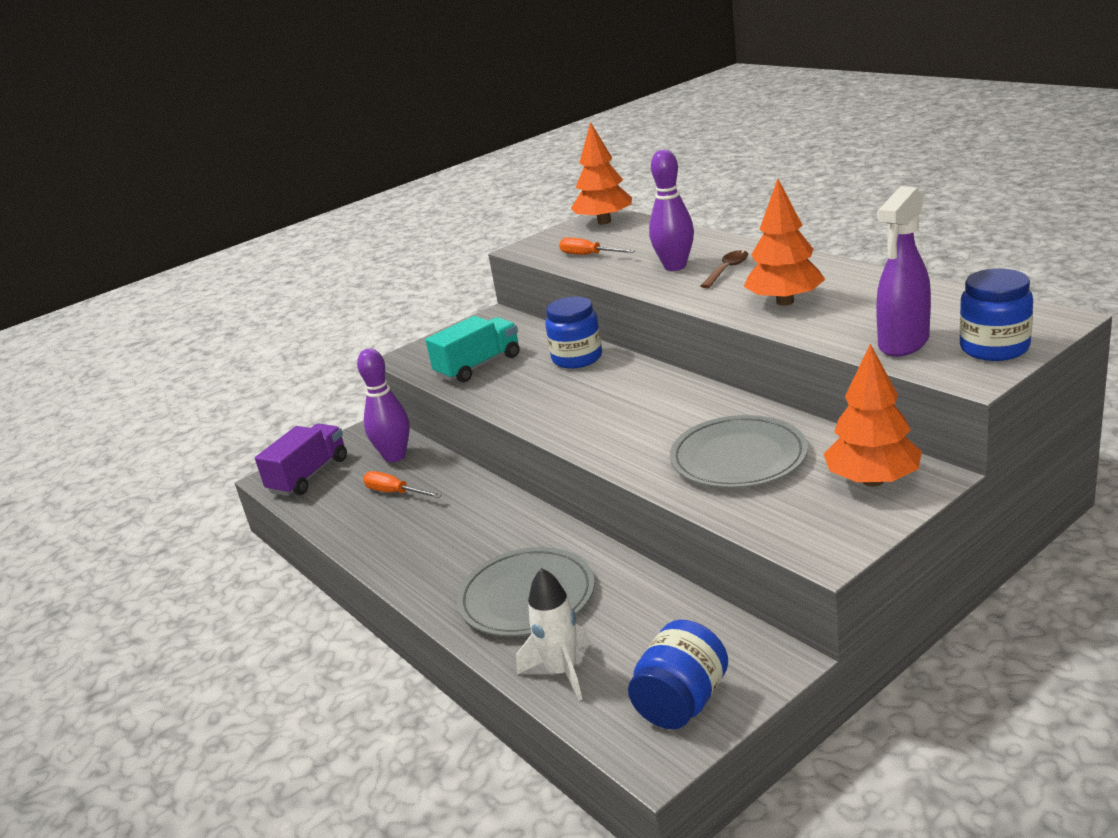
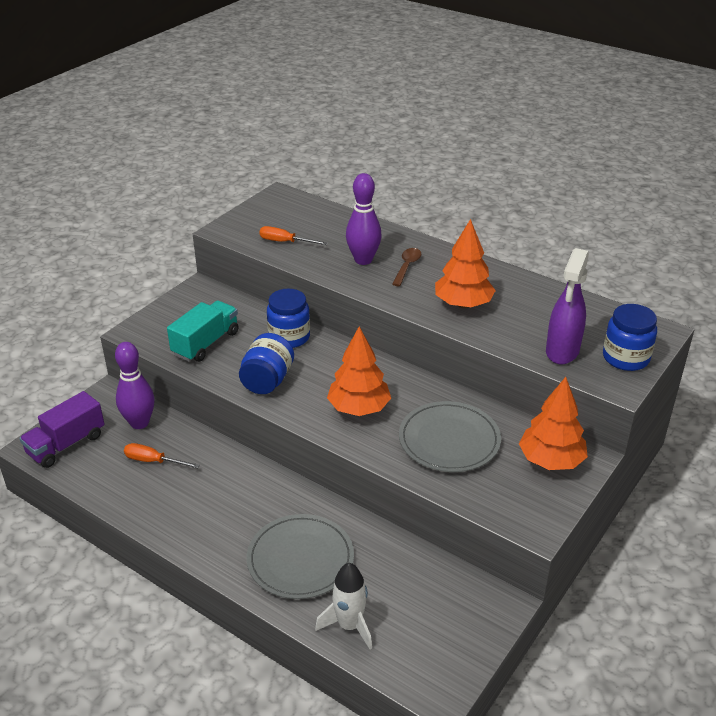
camera: 20 degrees left, 10 degrees up
purple truck [255,423,347,496] -> purple truck turned 150 degrees counterclockwise [19,391,105,468]
orange tree [571,122,632,225] -> orange tree moved to [327,326,391,416]
blue jar [628,620,728,730] -> blue jar moved to [239,333,294,394]

